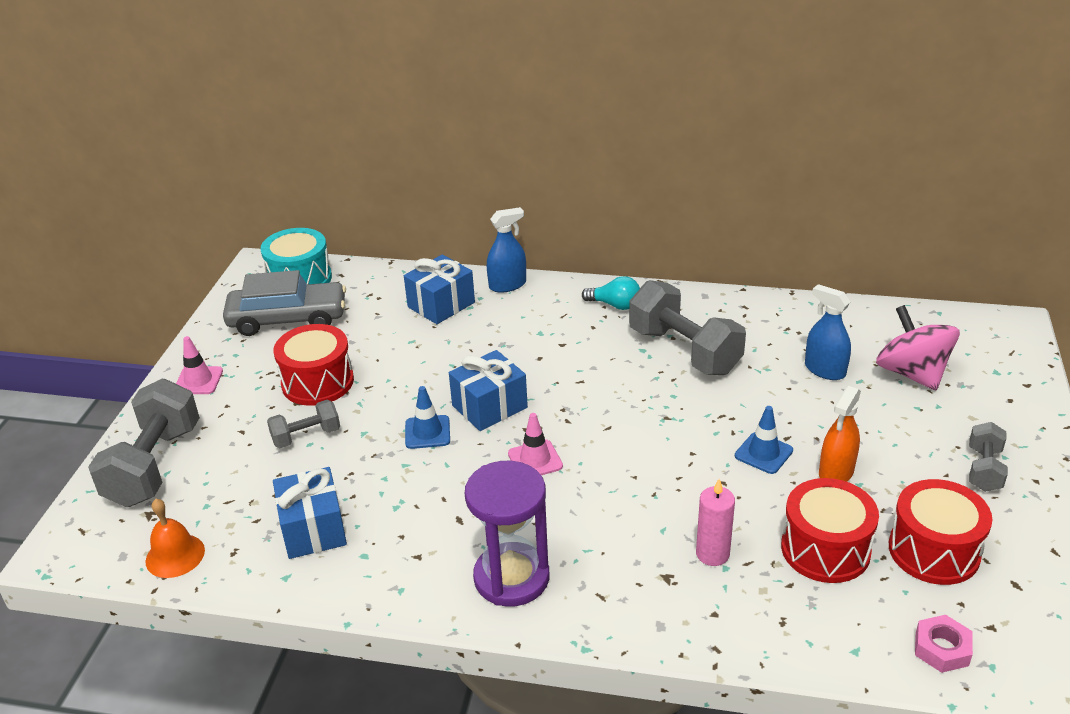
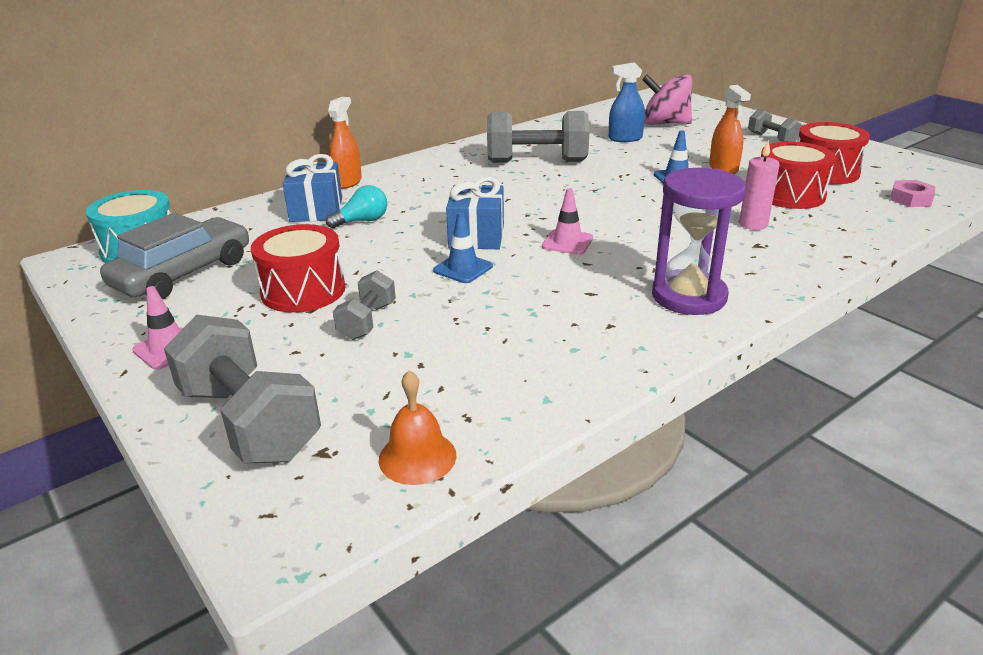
camera: 50 degrees left, 5 degrees down
blue gift [273,467,347,559] -> none
blue spray bottle [487,207,526,293] -> orange spray bottle [328,97,362,189]
turquoise light bulb [582,276,640,310] -> turquoise light bulb moved to [326,185,387,229]

